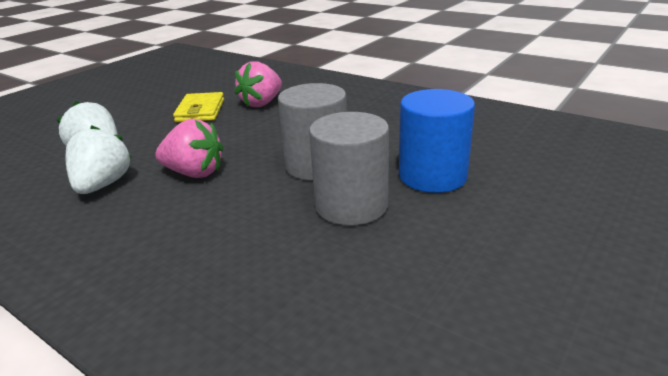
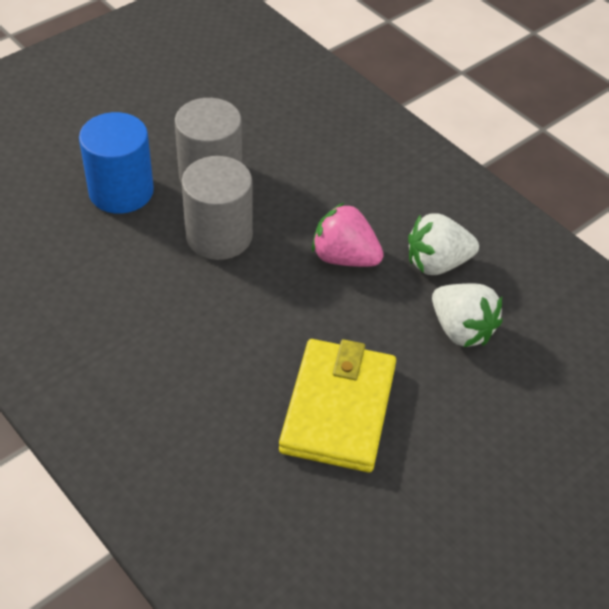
camera: 170 degrees left, 20 degrees up
white strawberry [66,125,132,194] -> white strawberry turned 60 degrees clockwise [408,213,479,275]
yellow wallet [173,92,224,122] -> yellow wallet [279,339,396,472], size x1.55
pink strawberry [234,61,282,107] -> none

